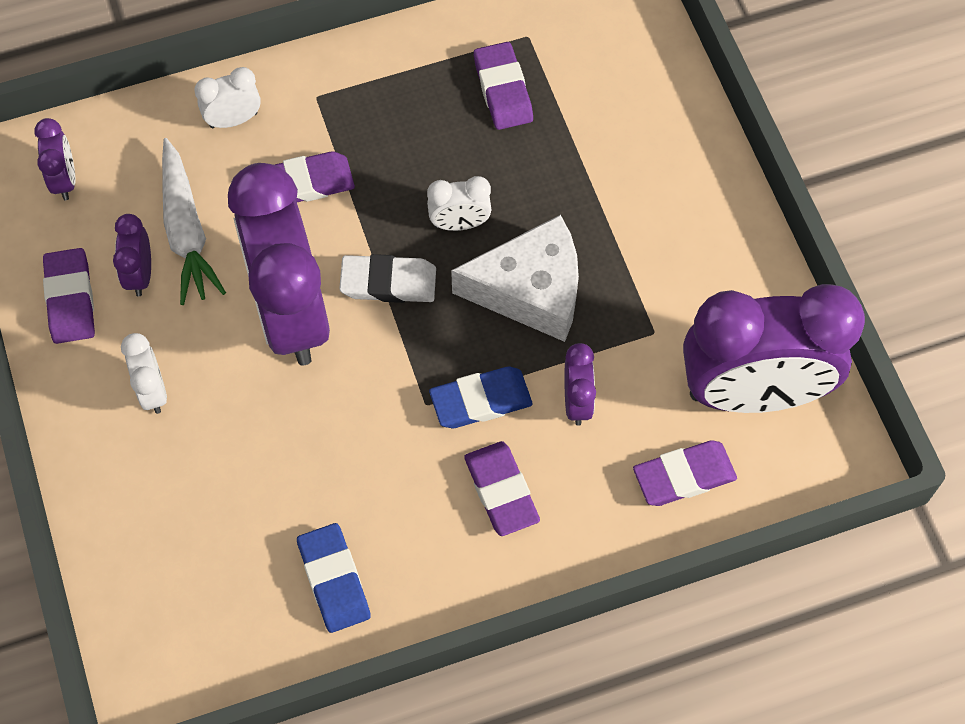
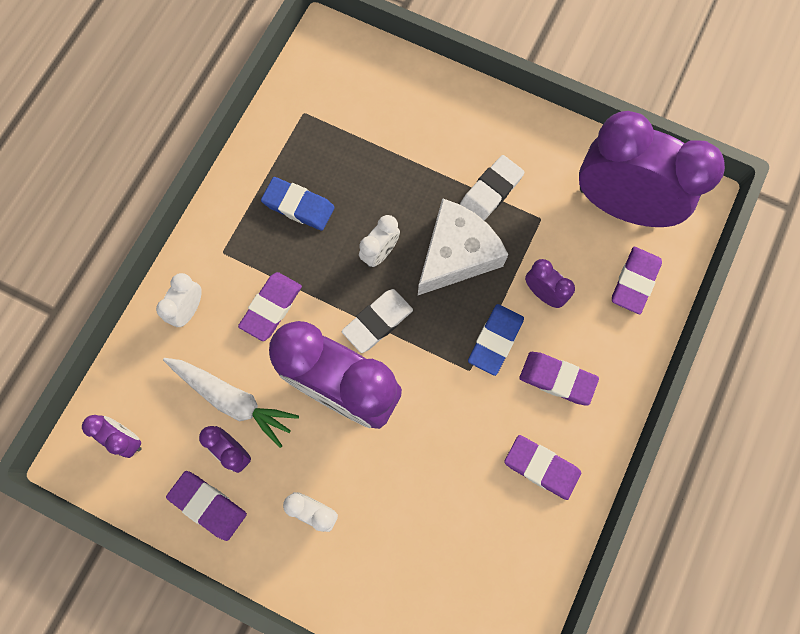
camera: 45 degrees left, 10 degrees up
blue eraser [297,523,371,633] -> blue eraser moved to [261,177,335,231]
purple eraser [474,42,533,130] -> purple eraser moved to [504,435,581,500]
purple clock [683,284,865,413] -> purple clock turned 105 degrees counterclockwise [579,111,725,227]
none -> white eraser [460,155,525,221]

